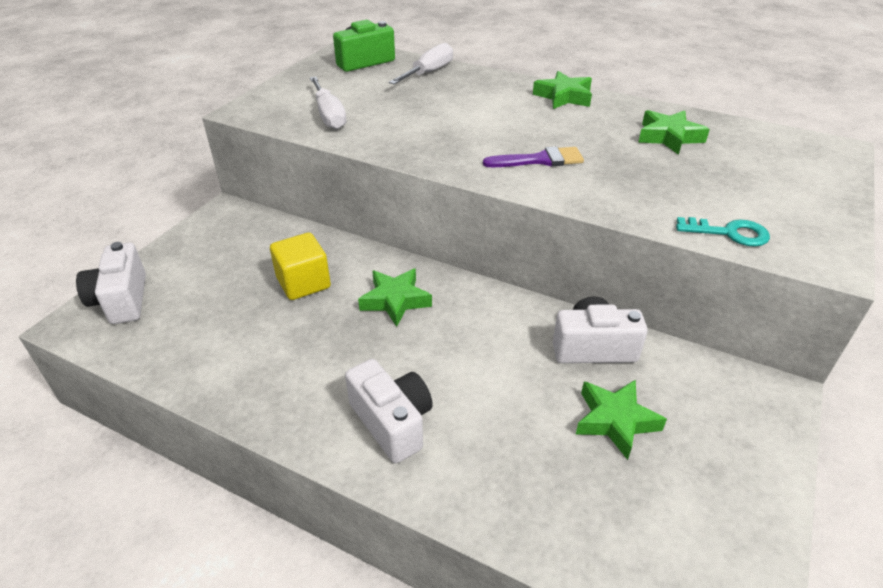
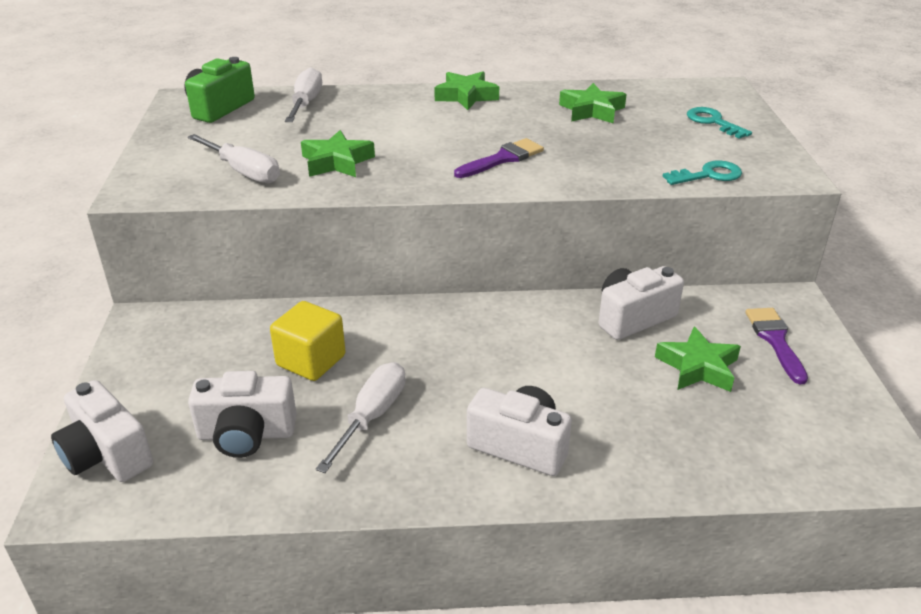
camera: 30 degrees left, 5 degrees down
green star [358,268,432,327] -> green star moved to [301,130,375,177]
none -> white camera [188,371,297,458]
none -> white screwdriver [316,362,405,473]
none -> turquoise key [687,107,752,139]
none -> purple brush [745,308,808,384]

